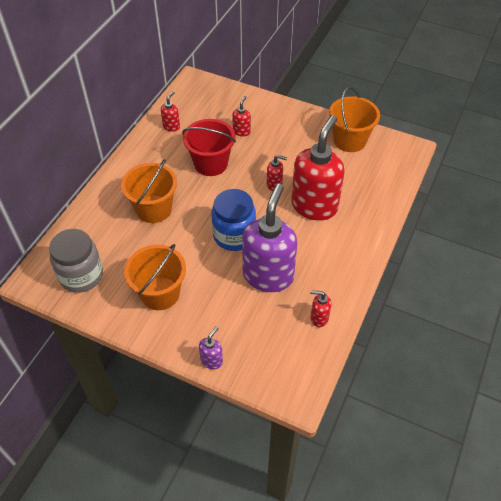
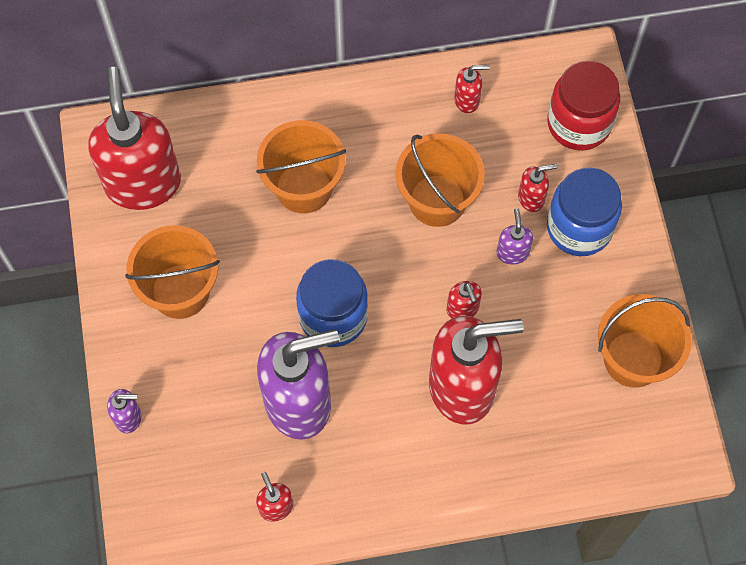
camera: 55 degrees right, 15 degrees up
grey jar [49,229,103,293] -> red soap dispenser [88,67,181,210]
red bucket [182,119,236,176] -> orange bucket [395,133,485,227]
none -> purple soap dispenser [497,208,533,265]
none -> red jar [547,61,620,151]
none -> blue jar [547,168,622,256]

